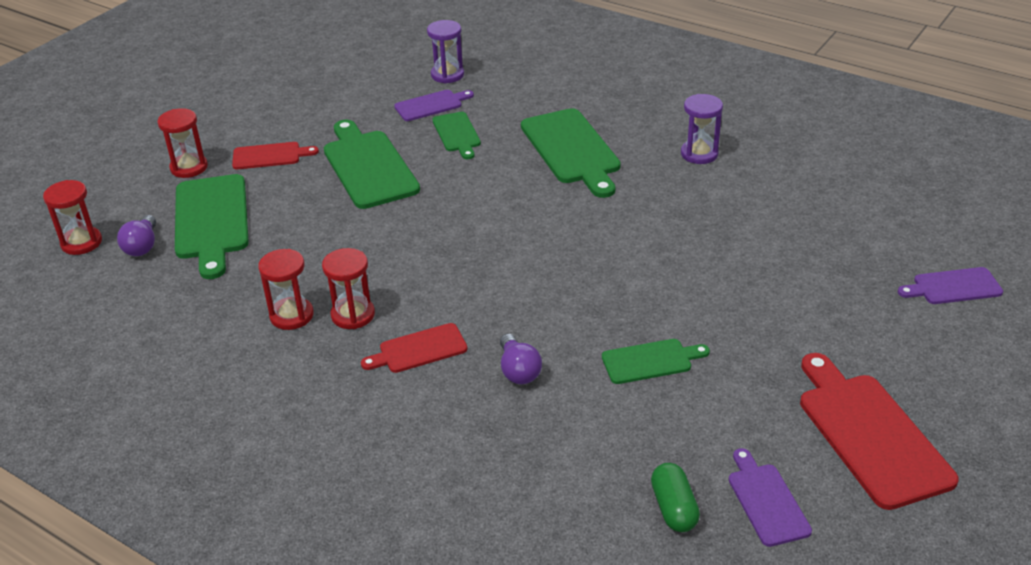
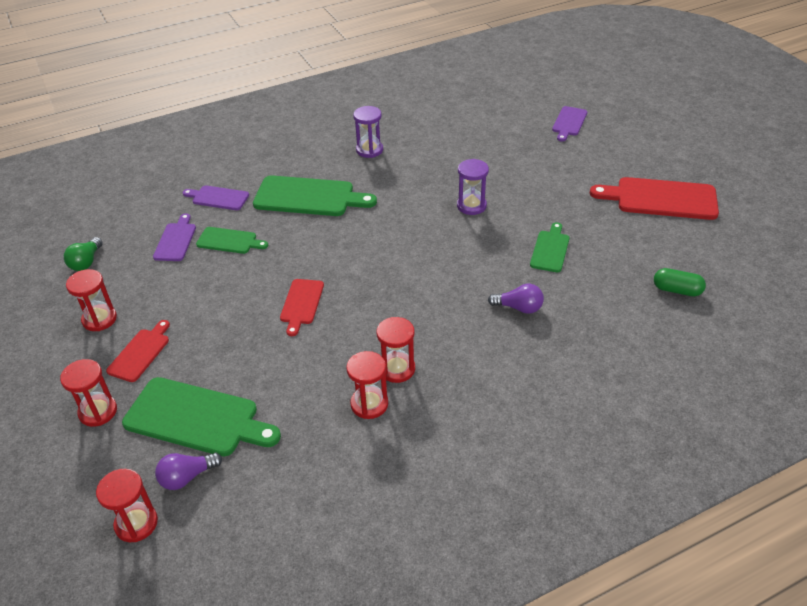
camera: 60 degrees left, 5 degrees up
purple light bulb [117,215,156,256] -> purple light bulb turned 120 degrees clockwise [155,453,222,490]
green cutting board [324,119,420,209] -> none
red cutting board [361,323,467,373] -> red cutting board moved to [280,279,324,336]
purple hourglass [427,20,464,83] -> purple hourglass moved to [457,159,489,215]
purple cutting board [729,448,812,547] -> purple cutting board moved to [182,185,249,210]
none -> green light bulb [64,237,103,271]
none -> red hourglass [66,269,117,331]

